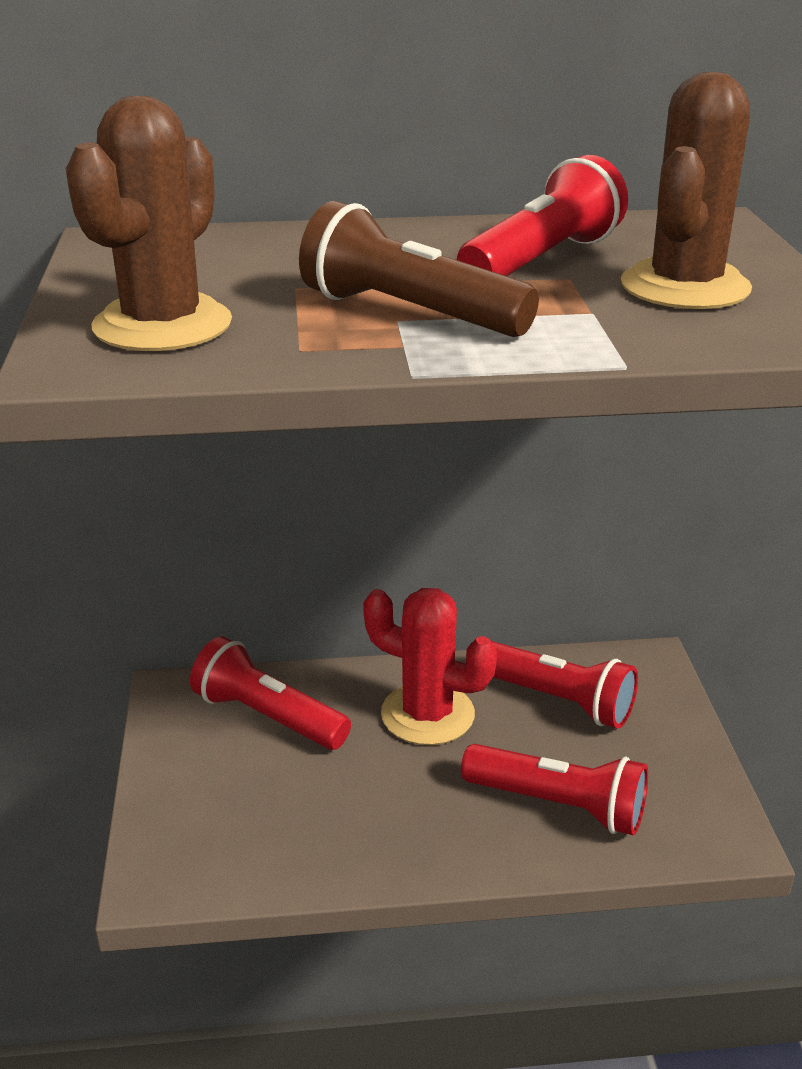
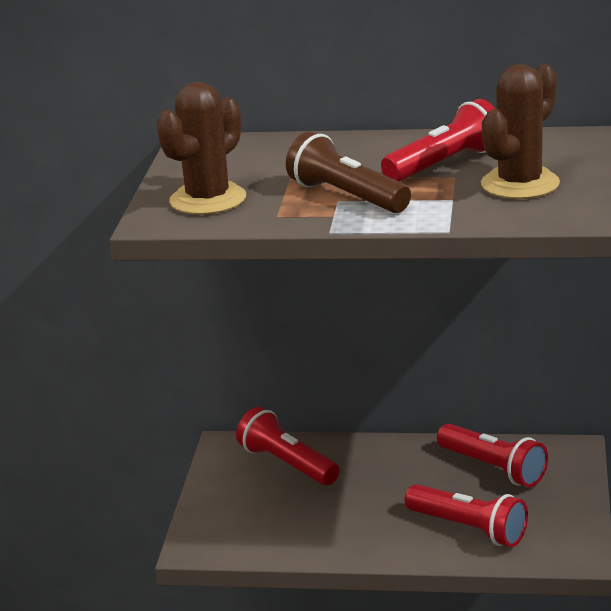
camera: 15 degrees right, 5 degrees down
red cactus [363,588,497,745] -> none

